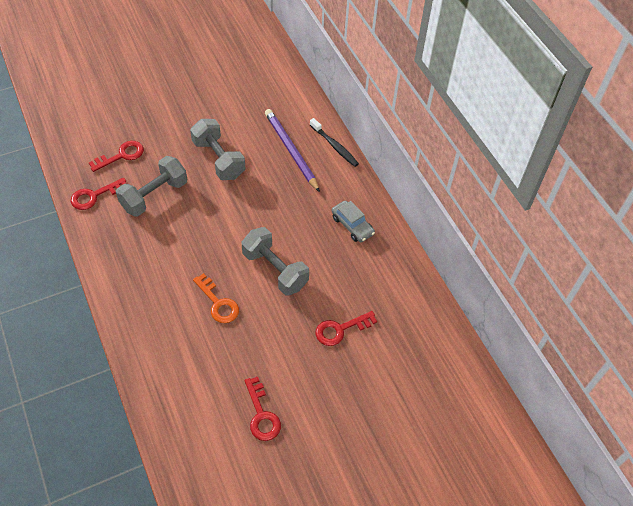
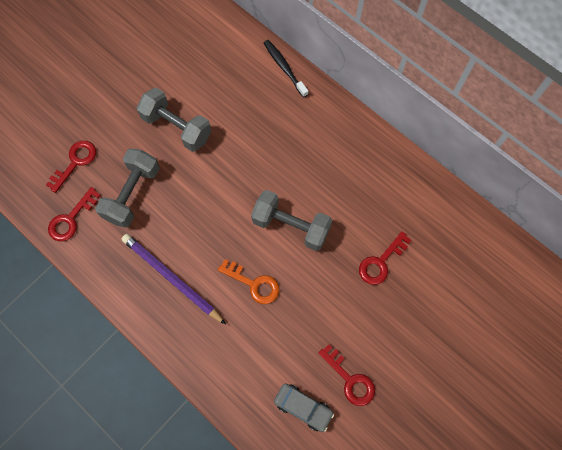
camera: 20 degrees left, 15 degrees up
purple pencil [265,109,320,192] -> purple pencil moved to [122,234,226,324]
black toothbrush [310,118,359,167] -> black toothbrush turned 150 degrees counterclockwise [264,40,308,98]
grey car [332,201,375,242] -> grey car moved to [274,383,334,432]

